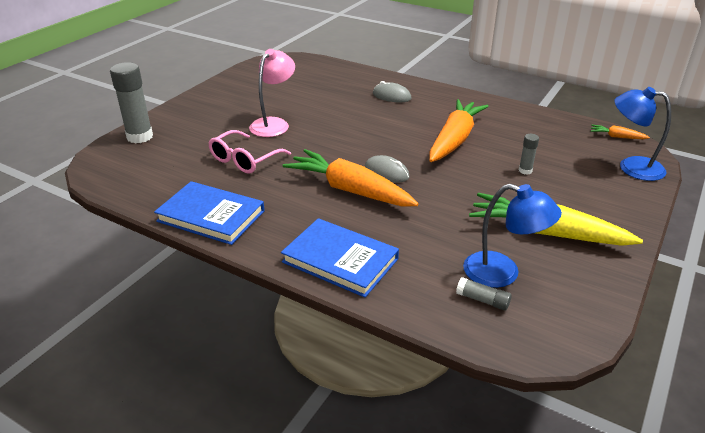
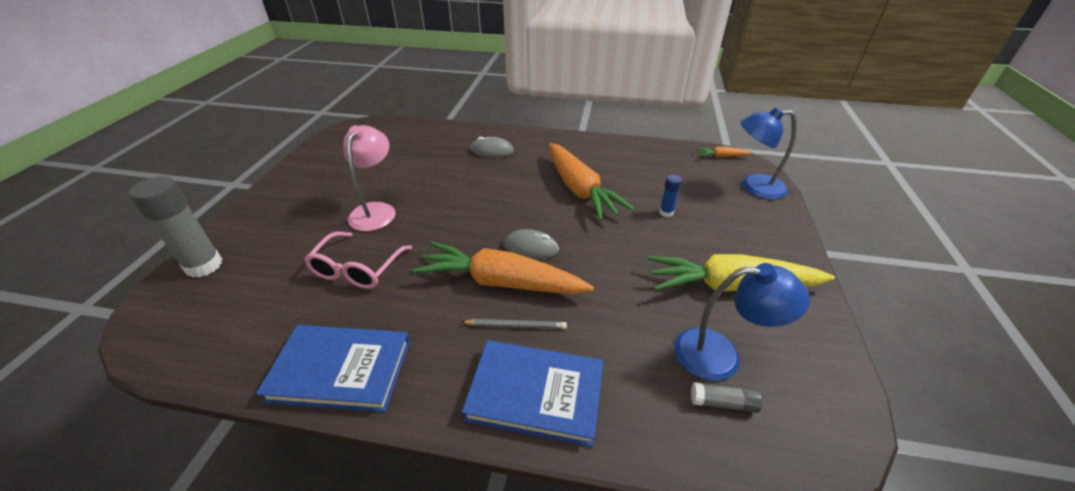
camera: 20 degrees left, 5 degrees up
orange carrot [429,99,489,162] -> orange carrot turned 150 degrees clockwise [549,143,634,221]
grey glue stick [519,134,539,175] -> blue glue stick [659,175,682,217]
none -> grey pencil [461,319,567,329]

